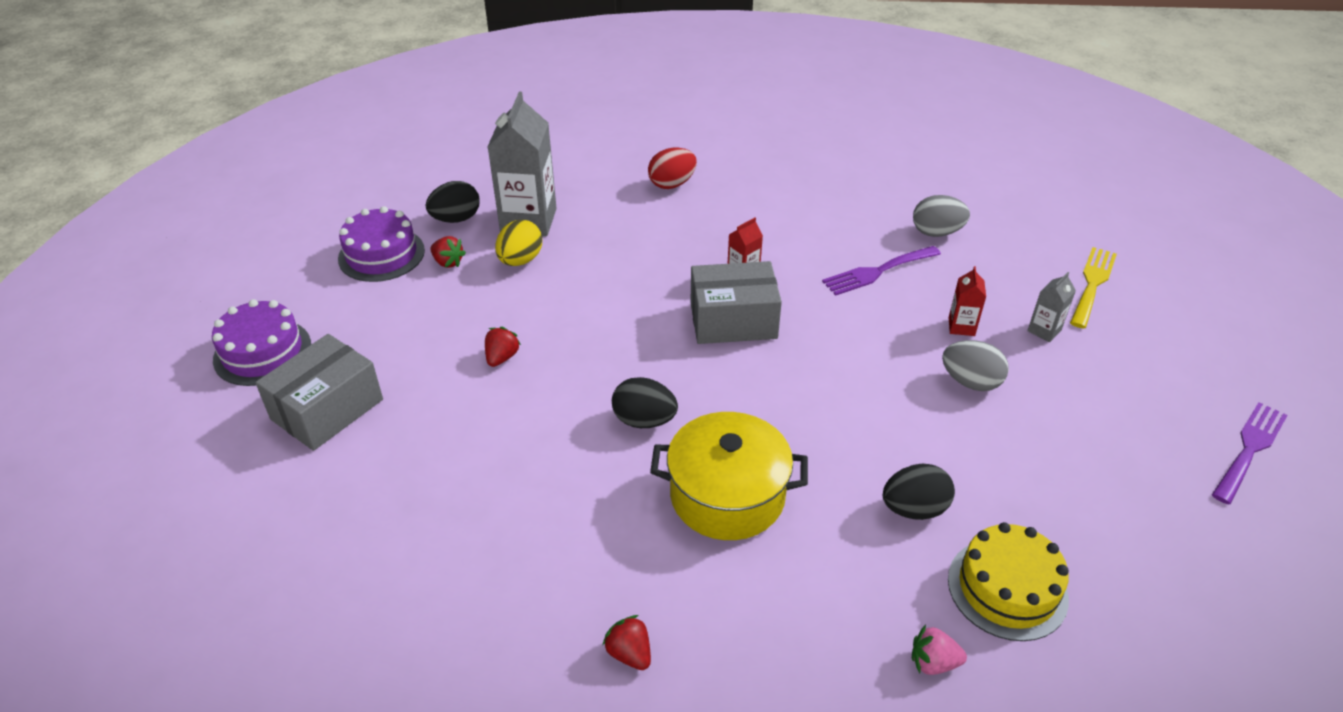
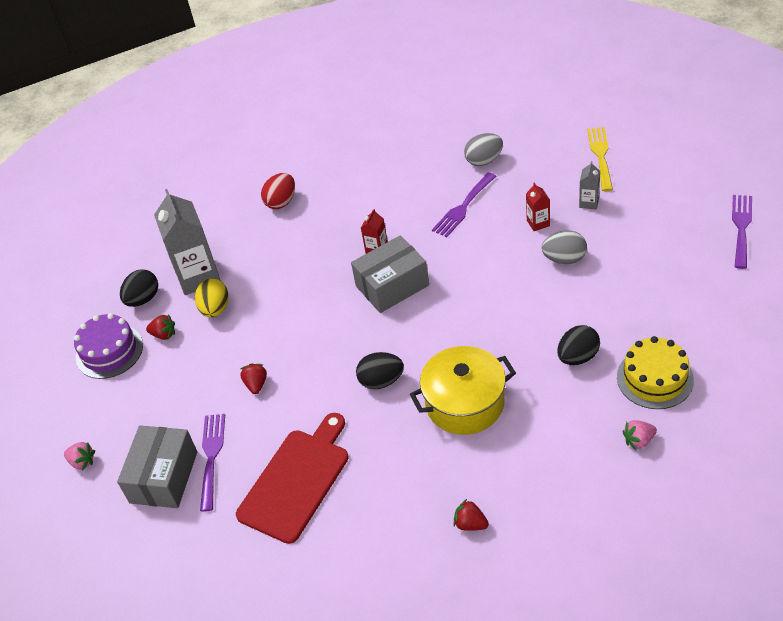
camera: 20 degrees left, 5 degrees up
purple cake [212,299,311,386] -> pink strawberry [64,442,95,471]
none -> purple fork [200,414,225,512]
none -> red cutting board [236,413,349,544]

